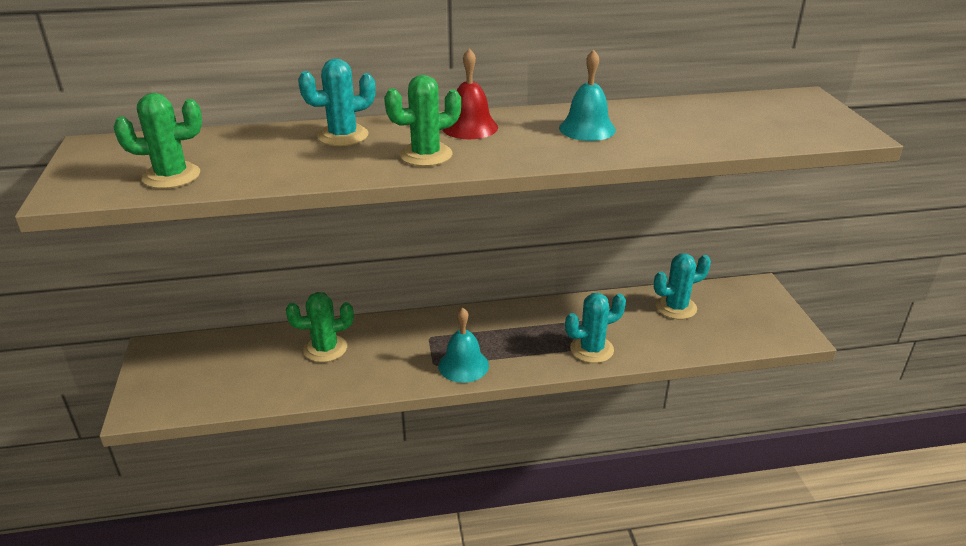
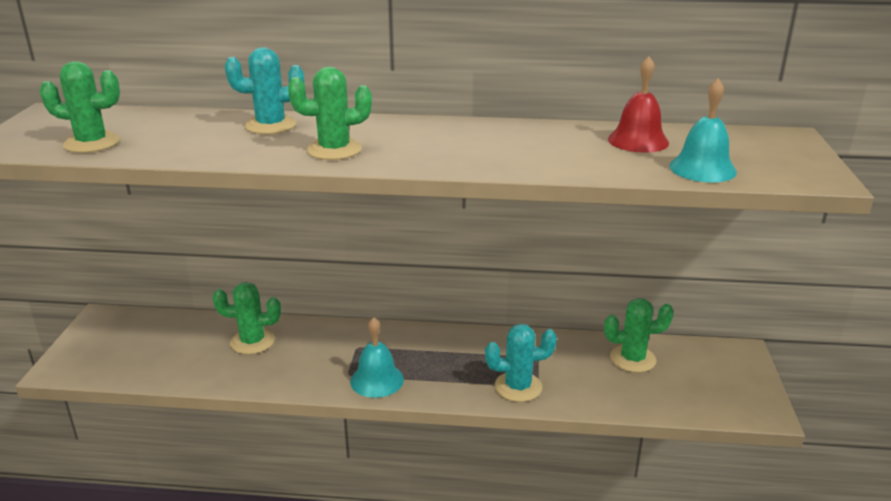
camera: 15 degrees right, 5 degrees down
red bell [443,48,498,139] -> red bell moved to [608,56,669,153]
turquoise bell [559,50,616,141] -> turquoise bell moved to [669,78,737,182]
turquoise cactus [654,253,711,320] -> green cactus [604,298,674,373]

